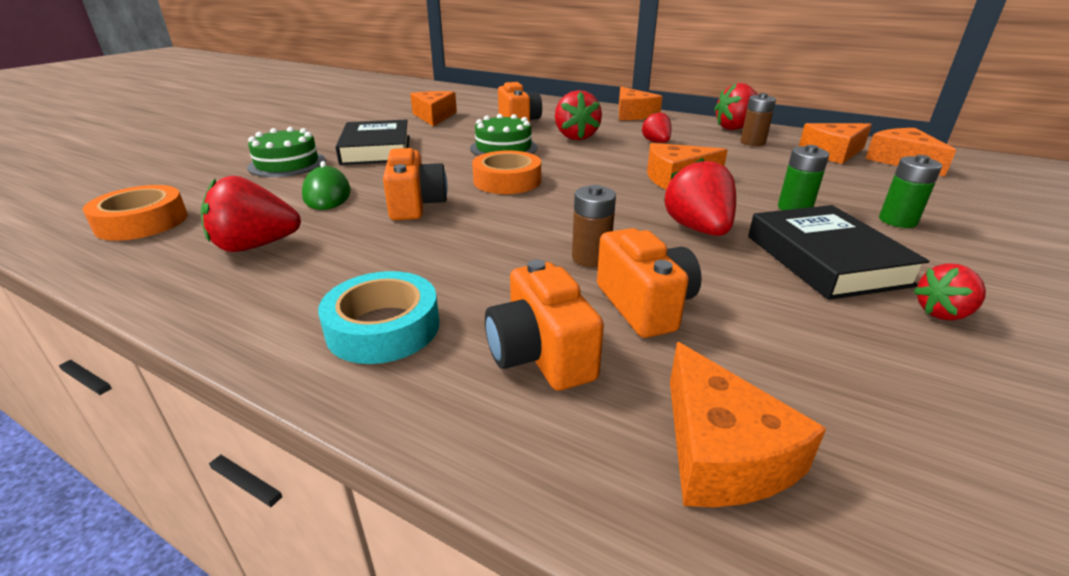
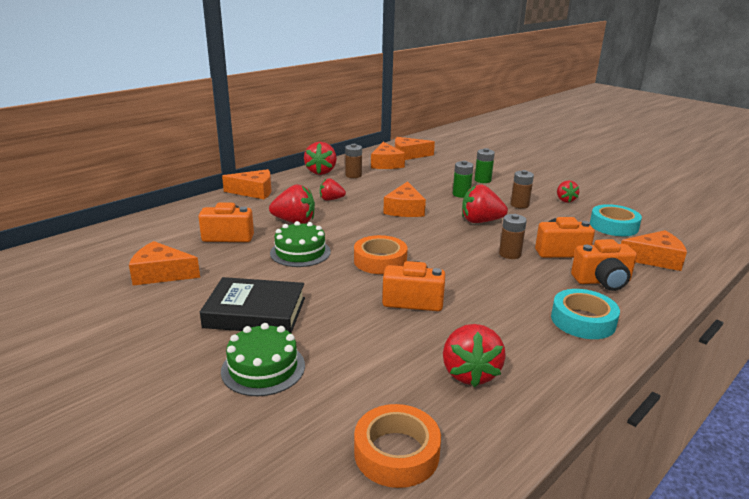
camera: 75 degrees left, 5 degrees down
green mouse [302,161,351,210] -> none
black book [748,205,929,300] -> brown battery [511,170,534,209]
none -> turquoise tape [590,204,642,236]

